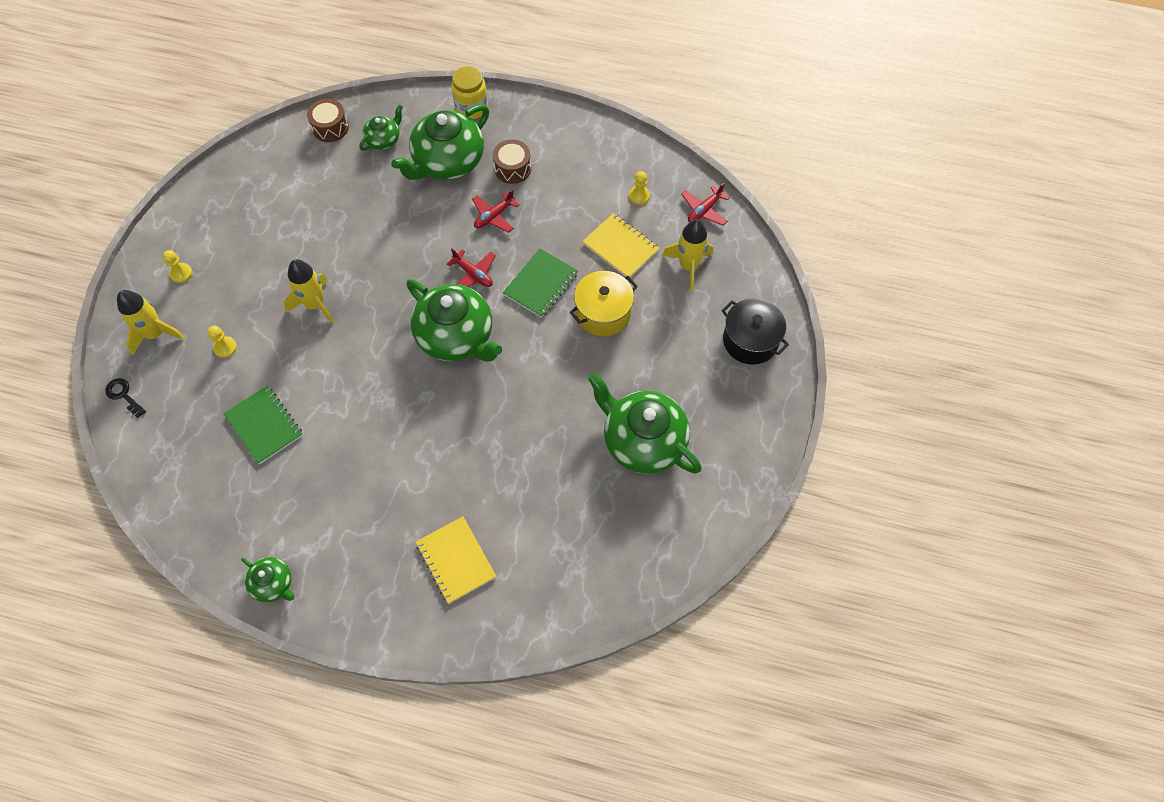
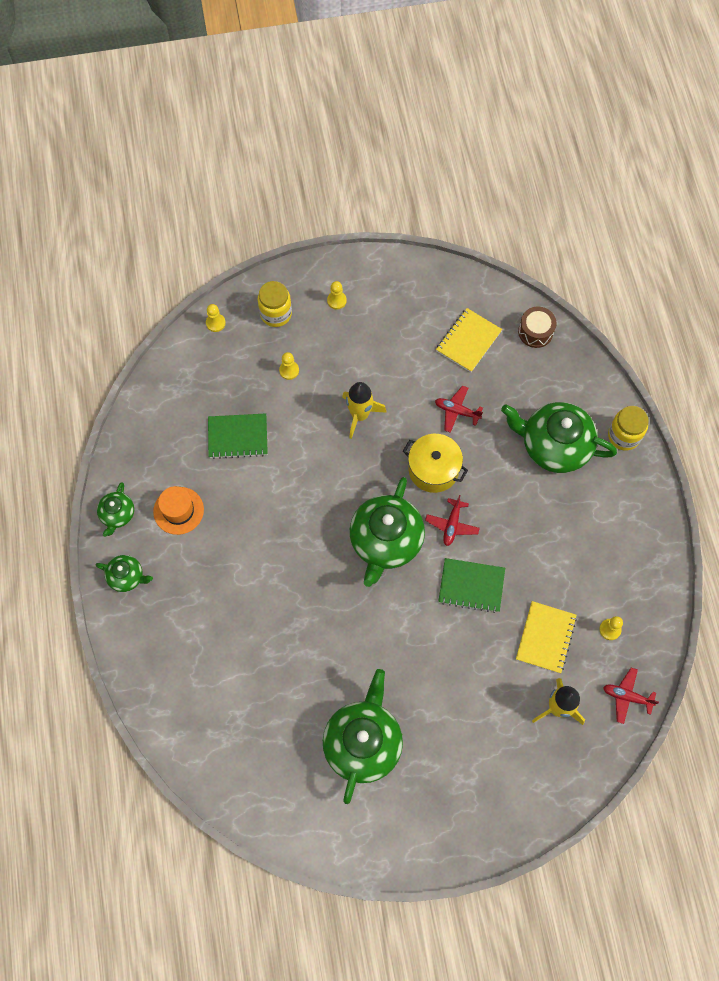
camera: 65 degrees right, 5 degrees up
black key [105,378,146,418] -> yellow pawn [206,304,226,332]
yellow rocket [117,290,184,355] -> yellow jar [257,281,292,327]
green notebook [224,386,303,464] -> green notebook turned 60 degrees clockwise [208,413,268,459]
green teapot [359,104,403,151] -> green teapot moved to [96,555,153,592]
yellow notebook [416,516,496,604] -> yellow notebook moved to [436,308,502,372]
red plane [472,189,519,233] -> red plane moved to [435,385,483,433]
brown drum [493,139,531,184] -> none
yellow pot [570,271,638,336] -> yellow pot moved to [403,434,468,493]
black pot [721,298,789,365] -> none
none -> orange hat [153,486,204,535]

